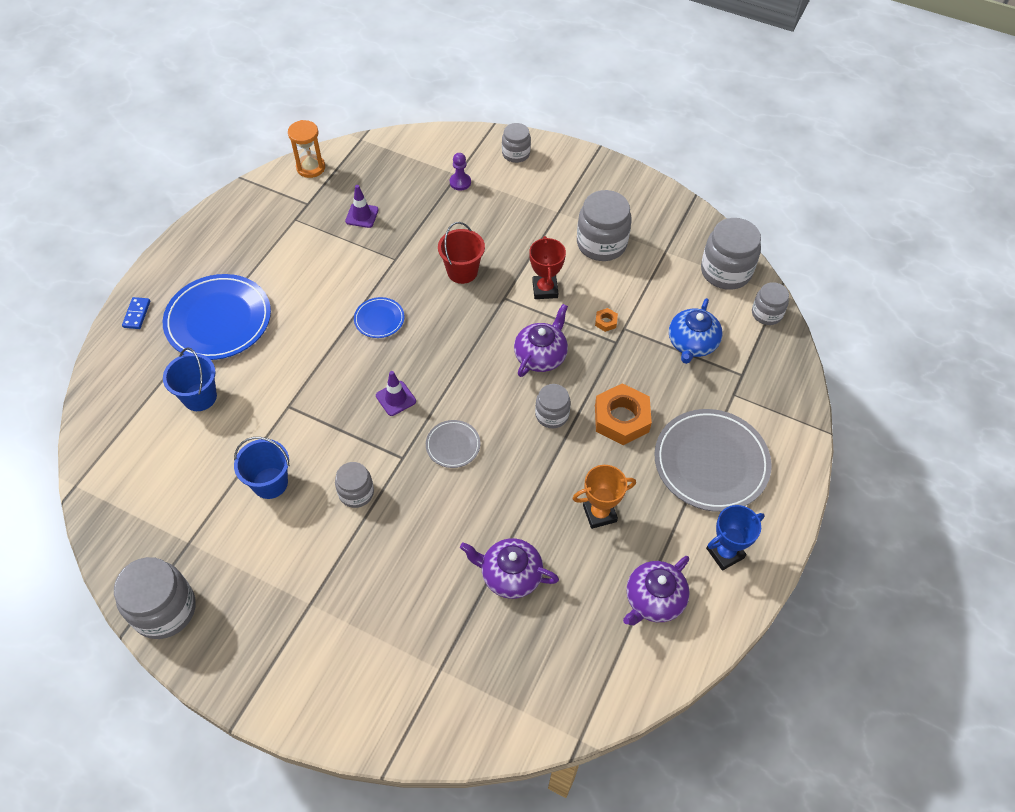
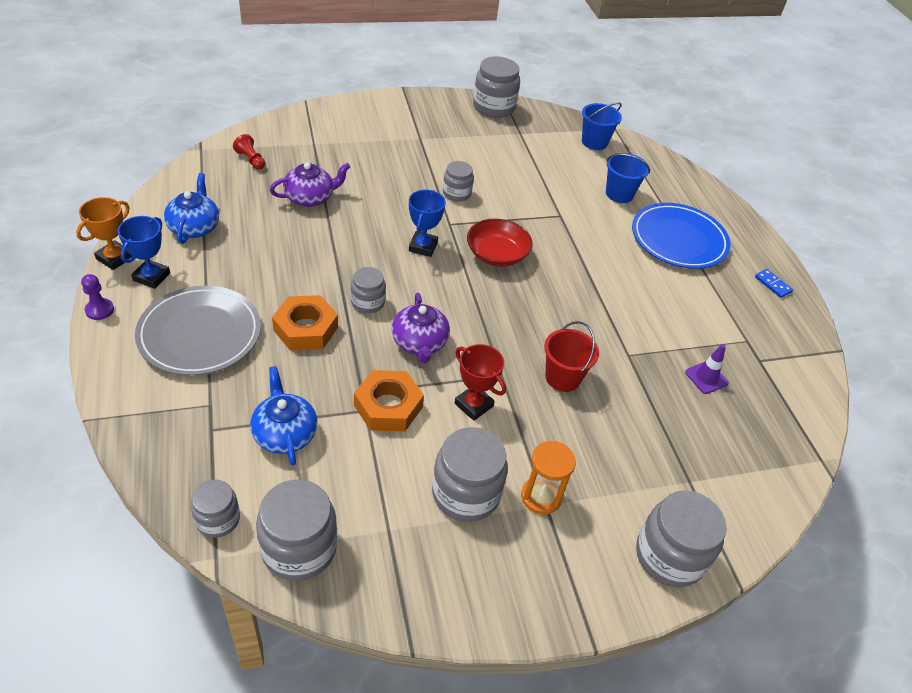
camera: 135 degrees right, 10 degrees down
blue domino [122,297,150,329] -> blue domino moved to [755,269,793,298]
blue bucket [234,437,290,499] -> blue bucket moved to [582,103,622,150]
orange hourglass [288,120,325,178] -> orange hourglass moved to [521,441,576,515]
blue plate [354,297,405,338] -> none
purple traffic cone [376,371,416,416] -> red bowl [467,219,533,267]
grey plate [426,420,481,468] -> blue trophy [409,190,446,257]
purple pawn [450,153,471,191] -> purple pawn moved to [81,274,114,320]
grey jar [502,123,531,163] -> grey jar [636,490,727,588], size x1.69
orange trophy [572,465,636,529] -> orange trophy moved to [76,197,132,270]
orange nut [595,308,618,332] -> orange nut [354,370,424,431], size x2.35
purple teapot [623,556,690,625] -> blue teapot [164,173,219,244]
none -> red pawn [233,134,265,170]

